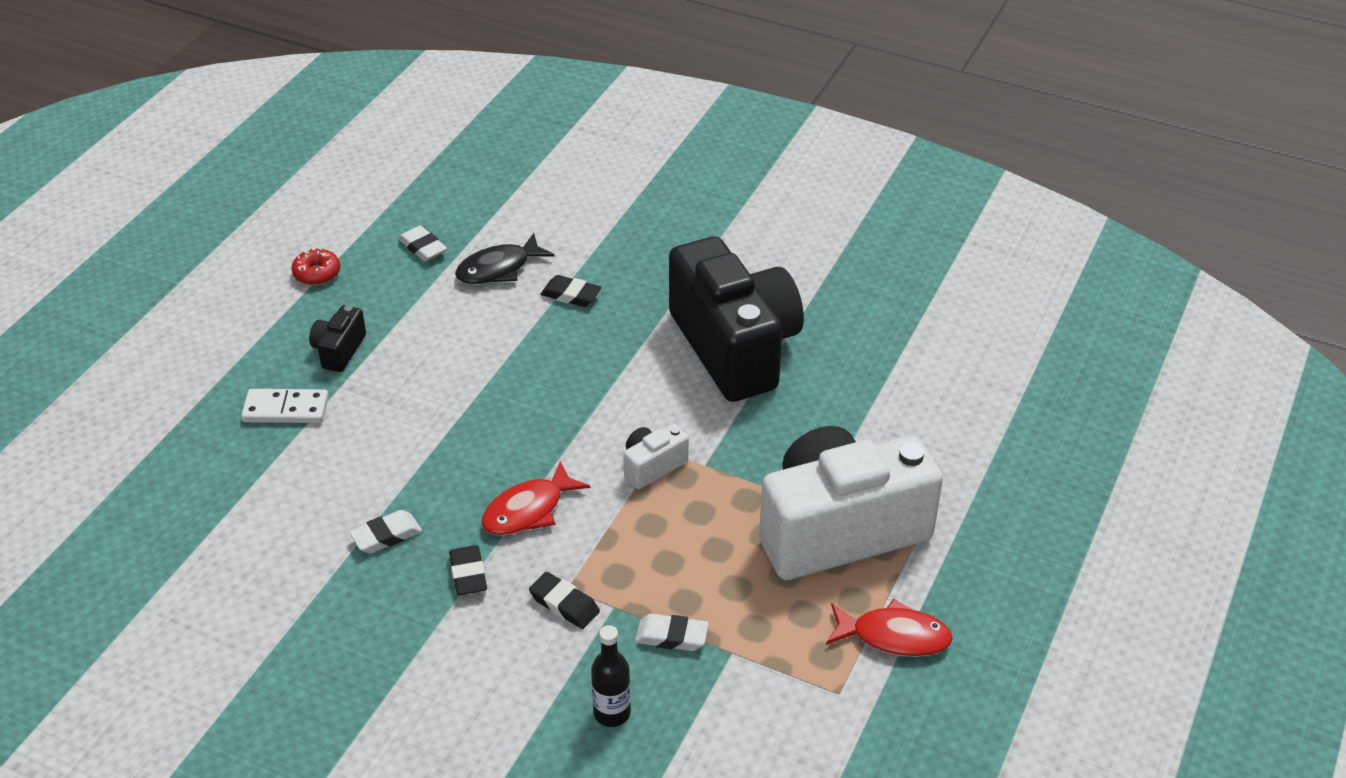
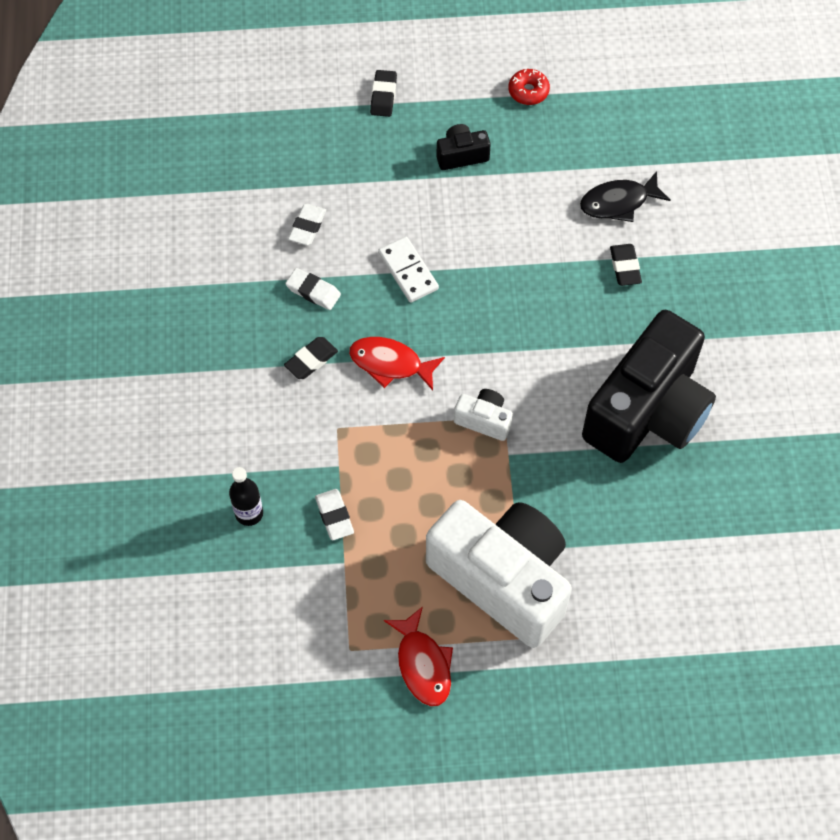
camera: 60 degrees right, 20 degrees up
white domino [241,389,329,423] -> white domino moved to [378,237,439,303]
white eraser [398,226,447,261] -> white eraser moved to [288,204,326,245]
black fish [455,233,554,284] -> black fish turned 45 degrees counterclockwise [580,171,671,222]
black eraser [529,572,600,629] -> black eraser moved to [370,70,397,117]

